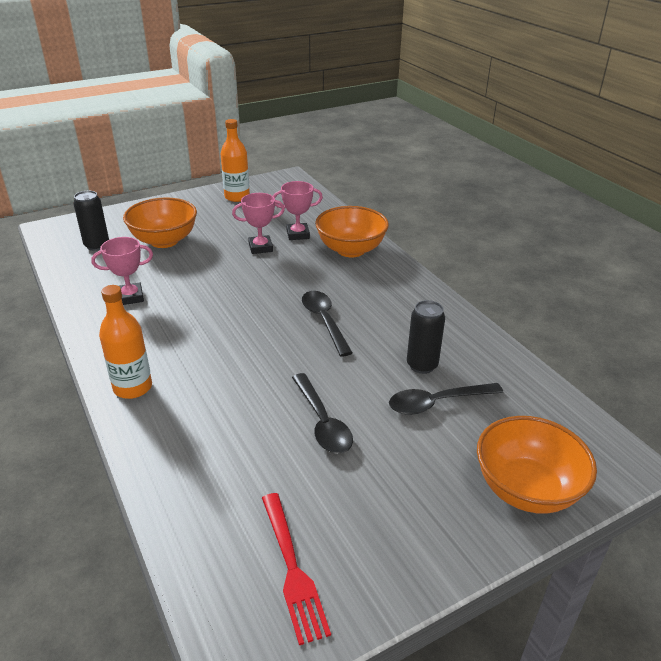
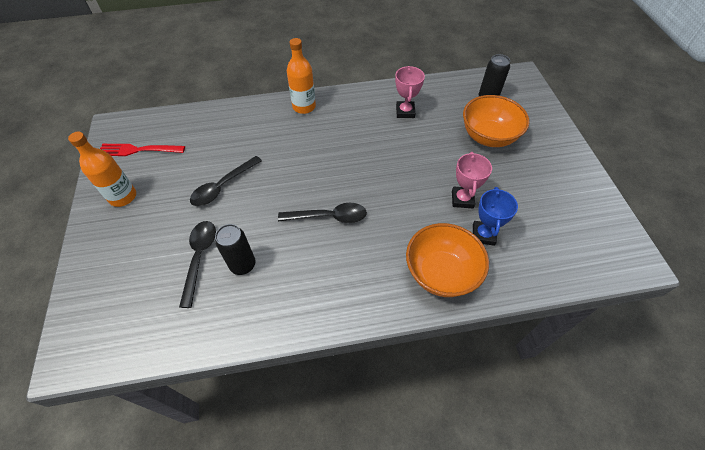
camera: 110 degrees right, 20 degrees up
orange bottle [221,119,250,202] -> orange bottle moved to [68,132,136,207]
pink trophy [273,181,323,240] -> blue trophy [473,187,518,246]
black spoon [292,373,353,454] -> black spoon turned 45 degrees counterclockwise [190,156,262,206]
orange bowl [477,416,597,514] -> none

